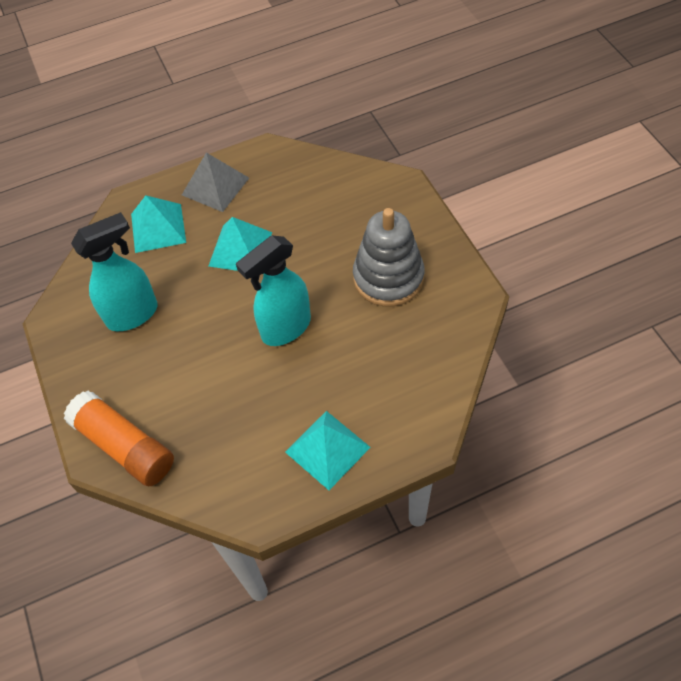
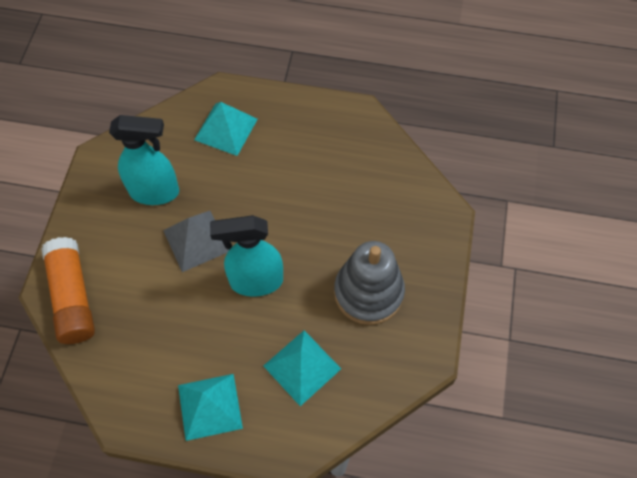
camera: 30 degrees right, 5 degrees up
grey pyramid [182,153,249,212] -> grey pyramid moved to [163,211,229,272]
turquoise pyramid [209,217,272,271] -> turquoise pyramid moved to [263,330,341,406]

